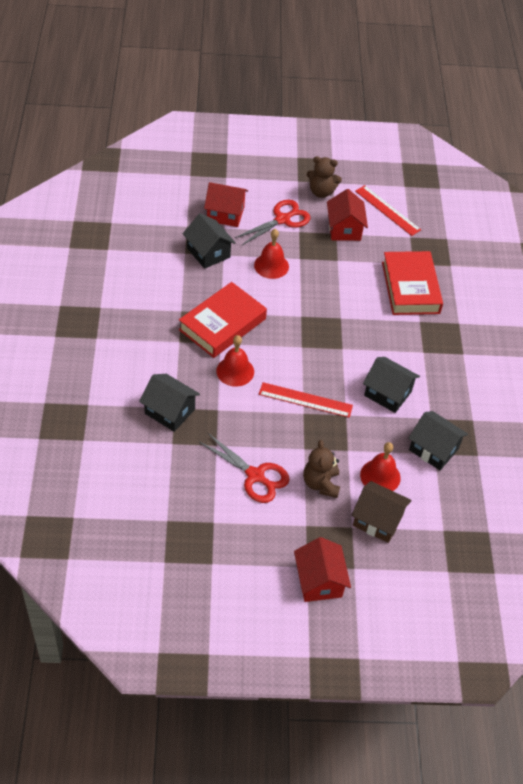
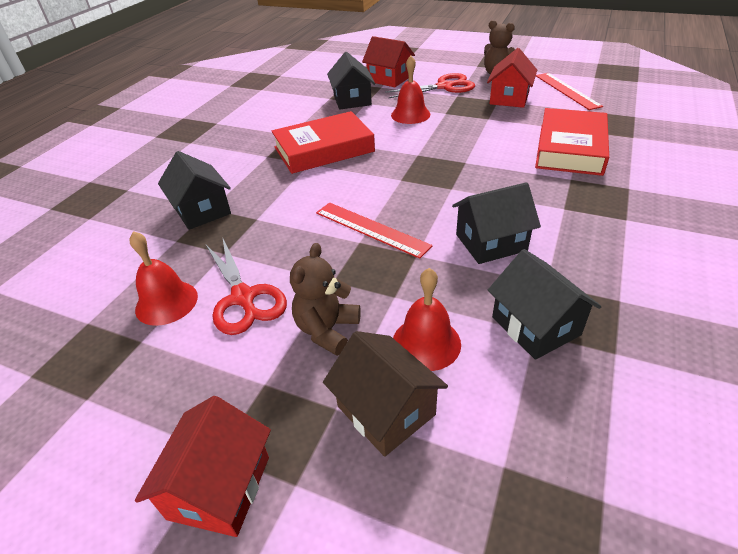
camera: 30 degrees right, 10 degrees down
red bell [216,335,254,387] -> red bell moved to [129,231,198,326]
black house [363,357,420,413] -> black house turned 75 degrees counterclockwise [452,182,541,264]

